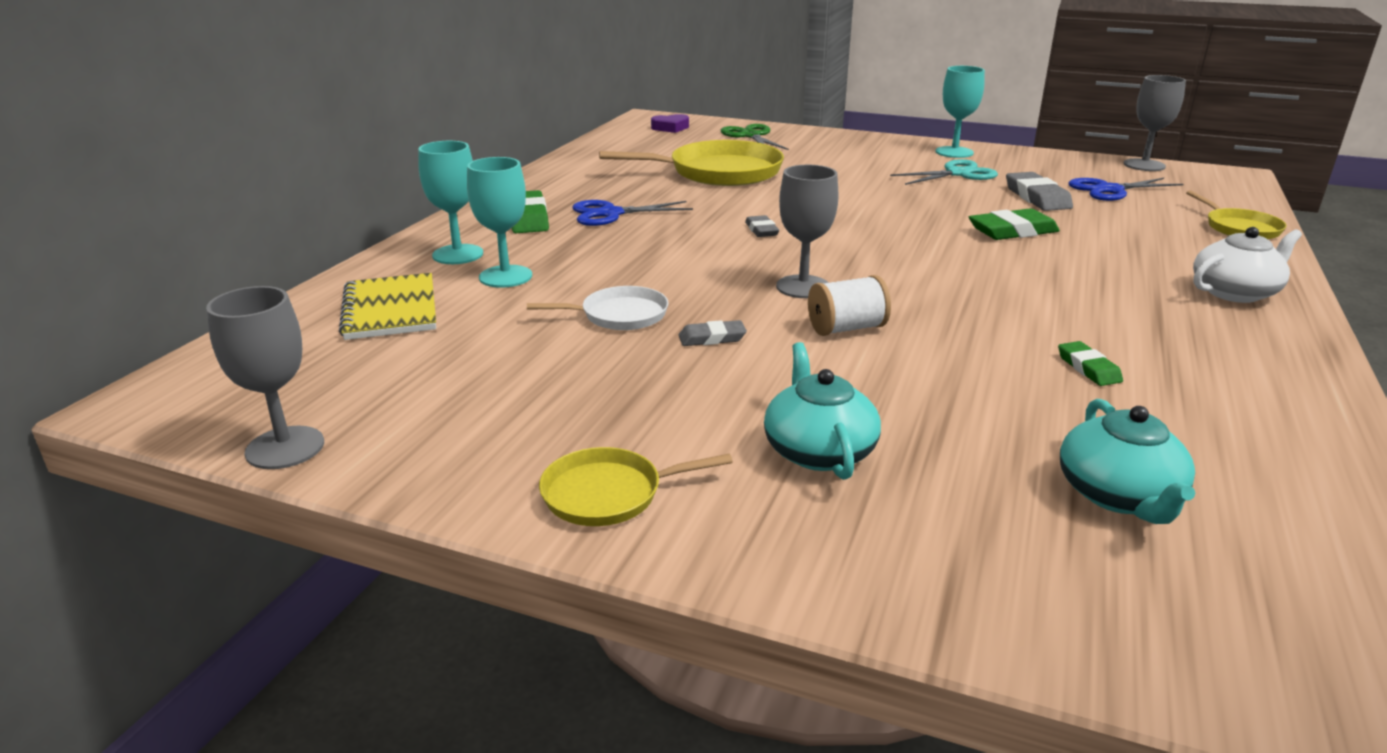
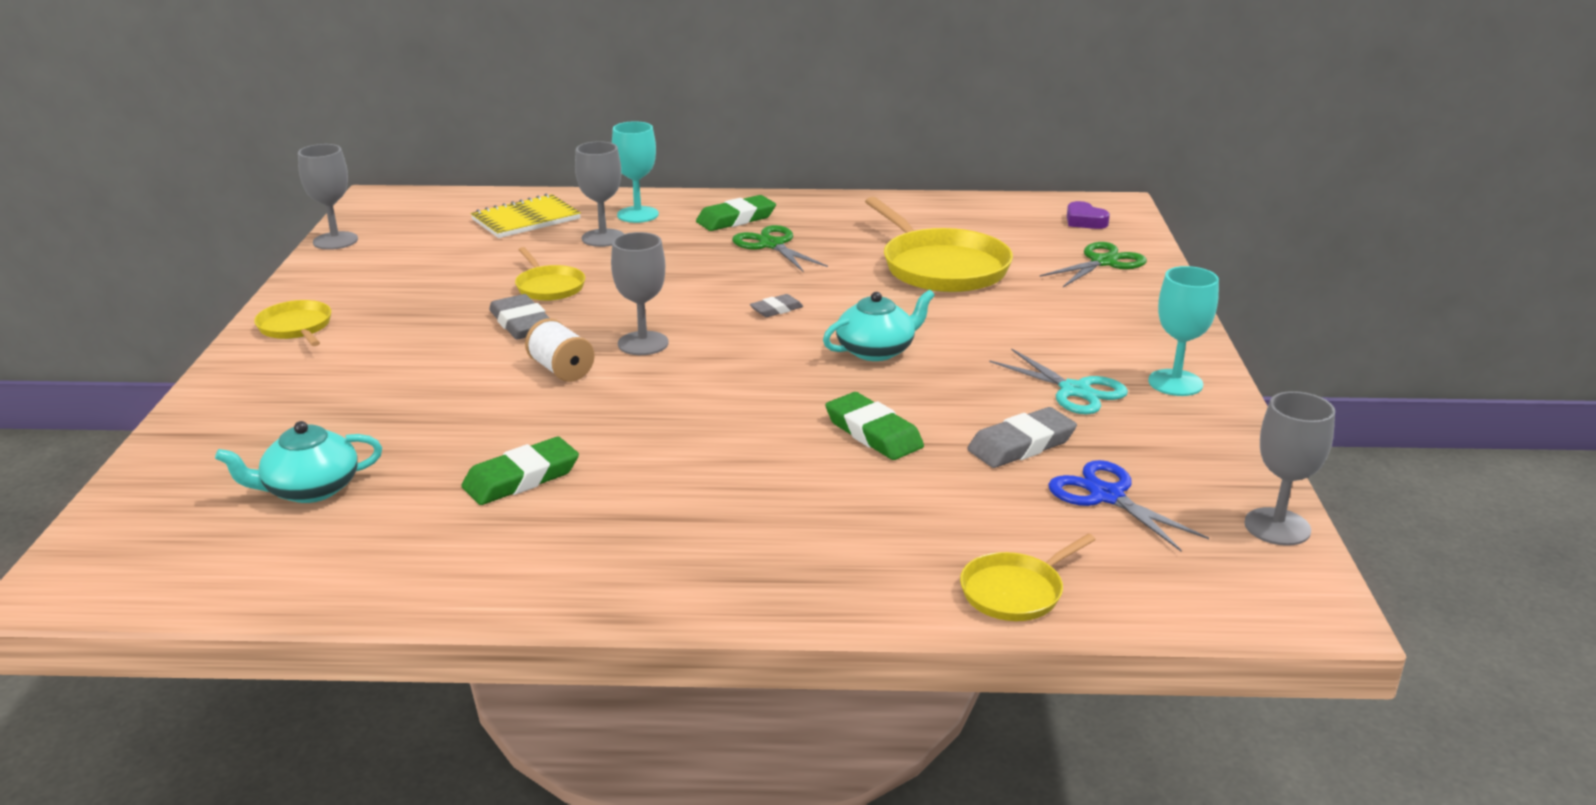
camera: 70 degrees right, 0 degrees up
turquoise goblet [467,157,532,288] -> grey goblet [575,141,624,247]
white pan [527,286,669,330] -> yellow pan [515,247,585,301]
blue scissors [572,200,693,226] -> green scissors [732,225,828,272]
grey eraser [679,320,747,346] -> grey eraser [489,294,549,339], size x1.72
turquoise teapot [764,342,881,480] -> turquoise teapot moved to [823,290,935,361]
green eraser [1058,341,1123,386] -> green eraser [461,437,579,505], size x1.72
white teapot [1193,227,1302,303] -> none

